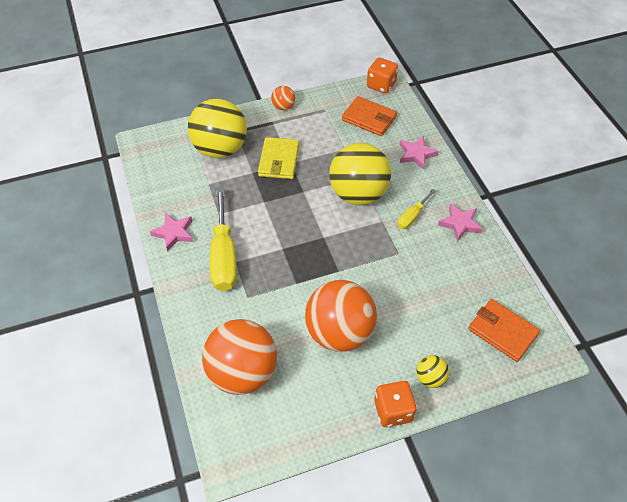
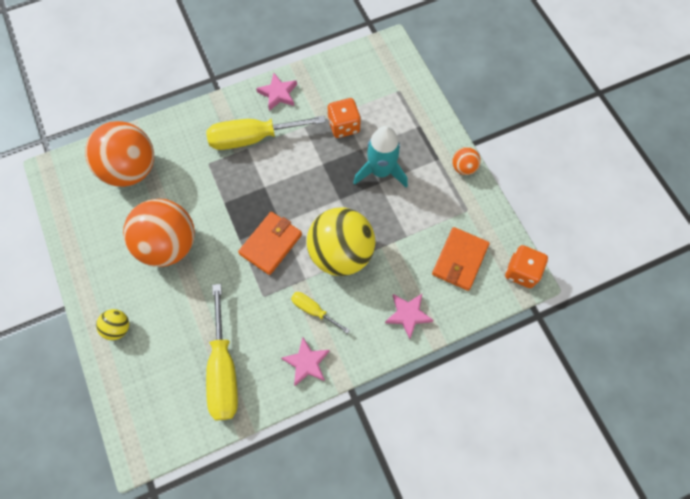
camera: 85 degrees right, 15 degrees up
yellow ball [188,99,247,158] -> none
yellow wallet [258,137,299,179] -> turquoise rocket [353,126,408,188]
orange dice [374,381,417,427] -> orange dice moved to [328,98,361,138]
orange wallet [468,299,540,362] -> orange wallet moved to [238,212,302,275]
none -> yellow screwdriver [206,284,238,420]

